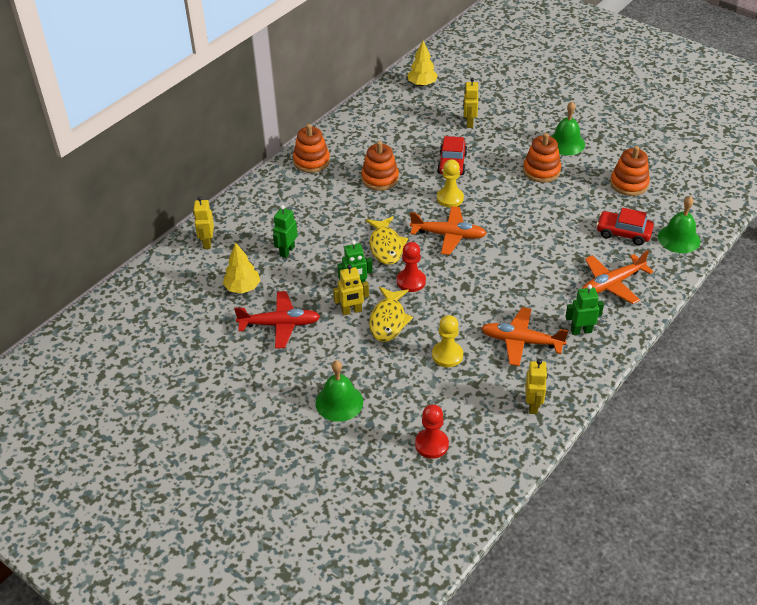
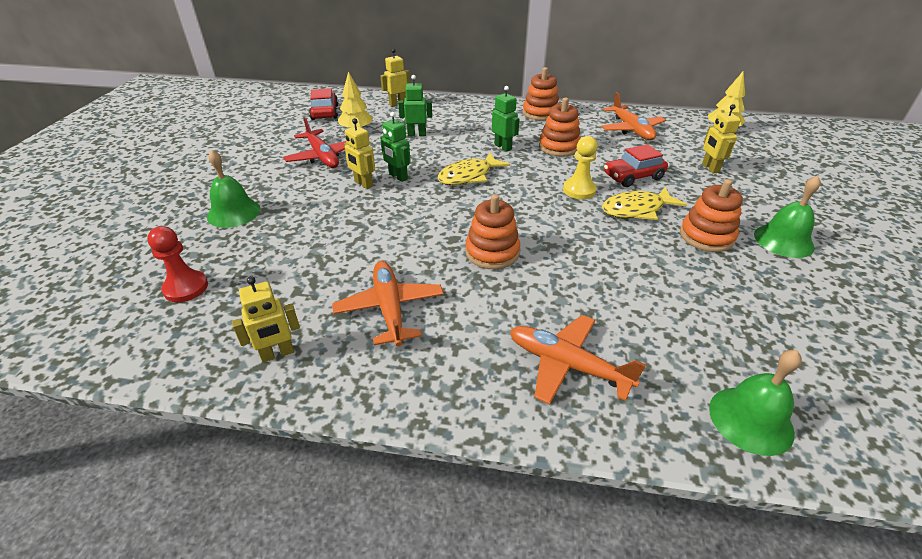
camera: 60 degrees right, 5 degrees down
yellow fish [369,287,413,342] -> yellow fish moved to [602,187,687,220]
red pawn [397,242,426,292] -> none
orange plane [410,206,487,255] -> orange plane moved to [601,92,666,140]
yellow pawn [432,315,463,367] -> none
yellow robot [463,78,478,128] -> yellow robot turned 75 degrees counterclockwise [702,104,741,174]
green robot [565,284,604,335] -> green robot moved to [492,86,520,152]
red car [596,208,654,245] -> red car moved to [309,88,338,120]
orange stacking toy [610,146,650,196] -> orange stacking toy moved to [465,194,520,269]

